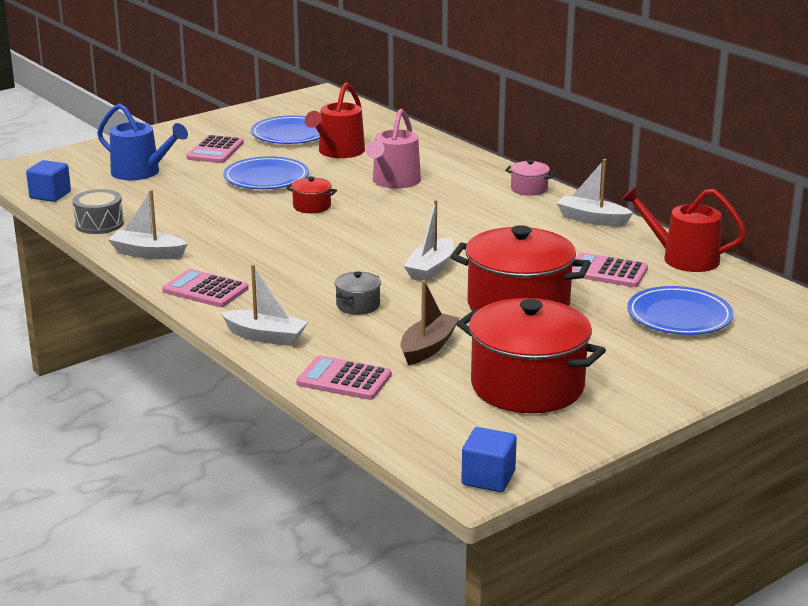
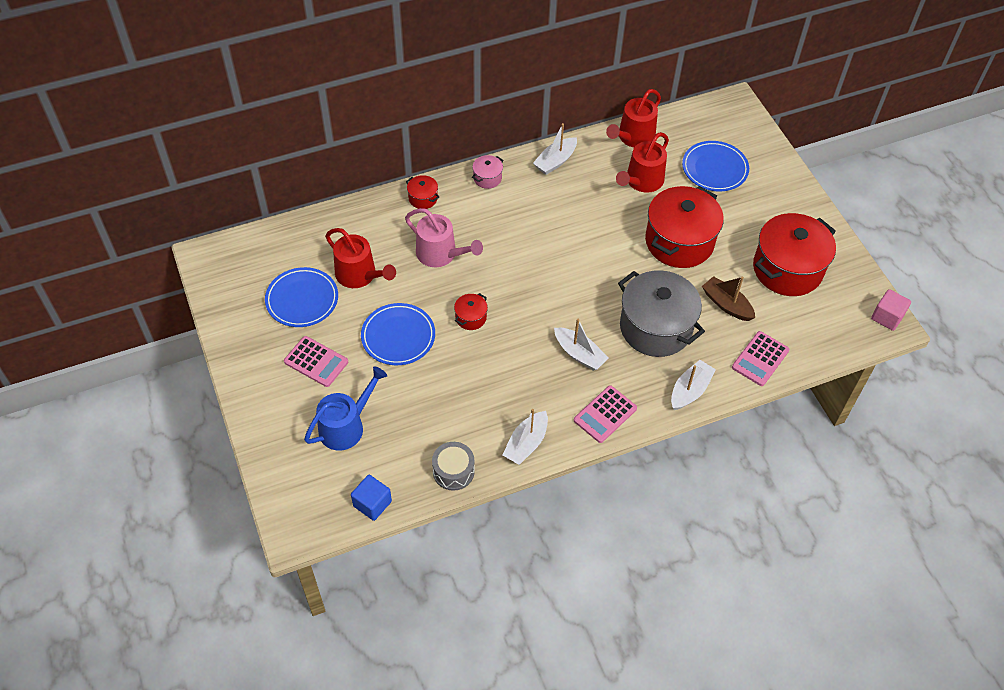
camera: 75 degrees left, 30 degrees up
grey pot [335,272,381,315] -> grey pot [618,270,705,357], size x2.33
white boat [404,200,454,281] -> white boat moved to [554,319,608,371]
blue cube [461,427,517,492] -> pink cube [871,289,911,331]
pink calculator [572,253,648,287] -> red watering can [616,132,669,193]
none -> red pot [406,175,439,209]

